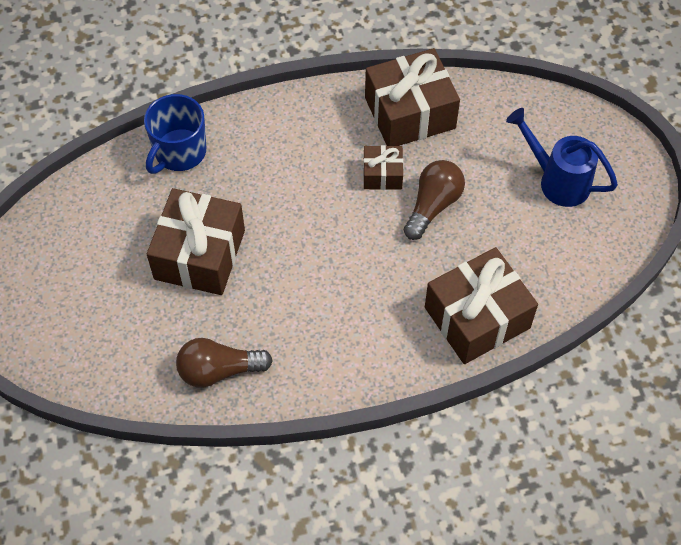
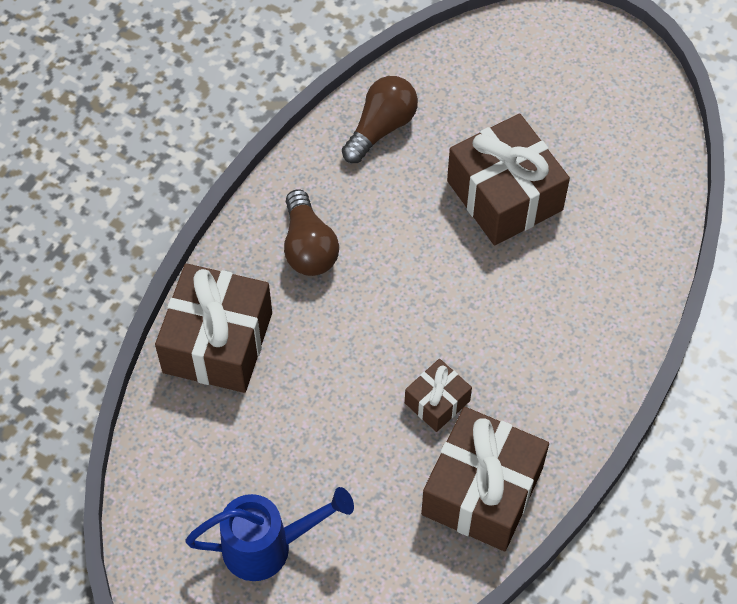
camera: 135 degrees right, 0 degrees up
blue mug [144,94,206,174] -> none
brown light bulb [404,160,465,240] -> brown light bulb moved to [284,189,339,276]

